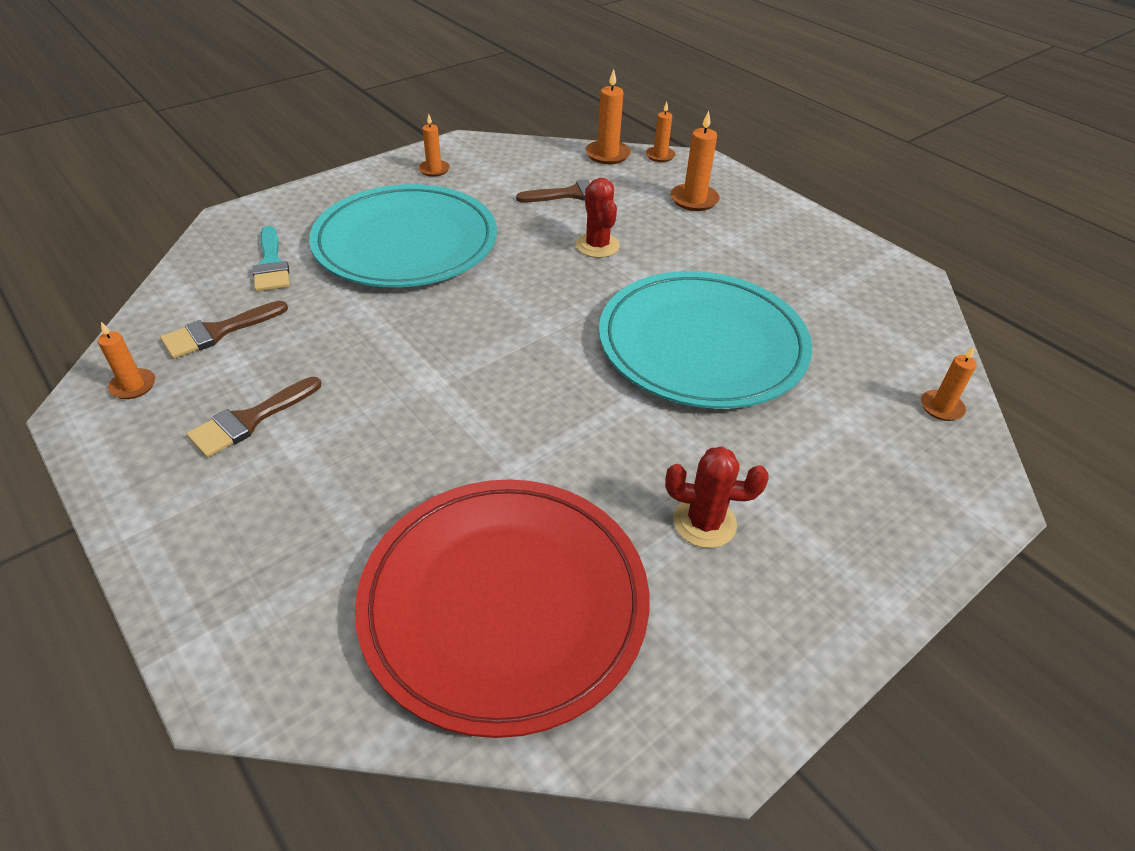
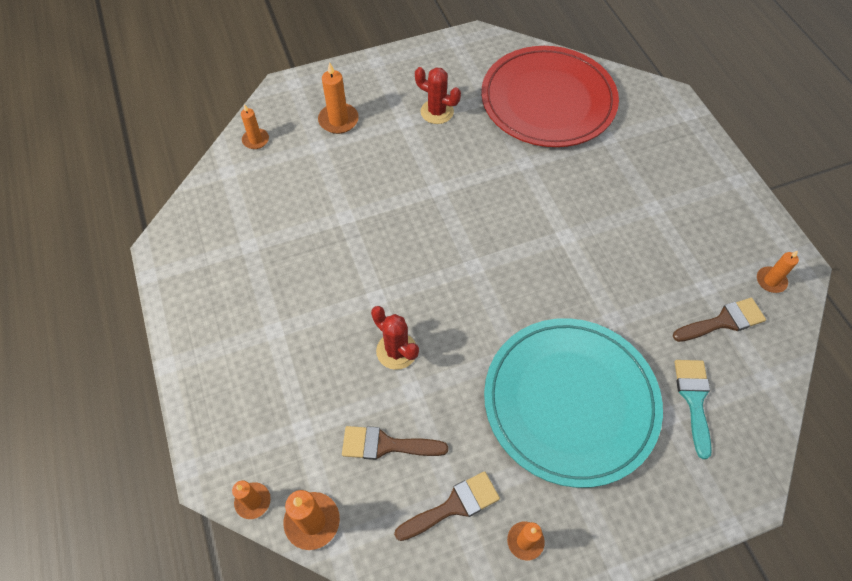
camera: 160 degrees left, 15 degrees up
brown brush [186,377,321,458] -> brown brush moved to [394,471,500,541]
red cactus [576,178,620,258] -> red cactus turned 45 degrees counterclockwise [371,306,419,370]
turquoise plate [599,271,812,409] -> none
orange candle [671,111,720,211] -> orange candle moved to [318,62,359,134]

